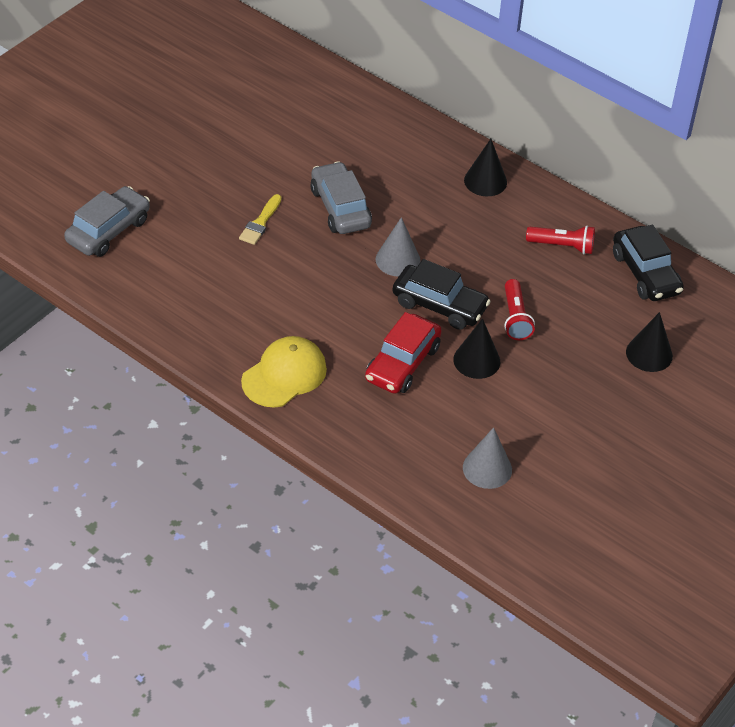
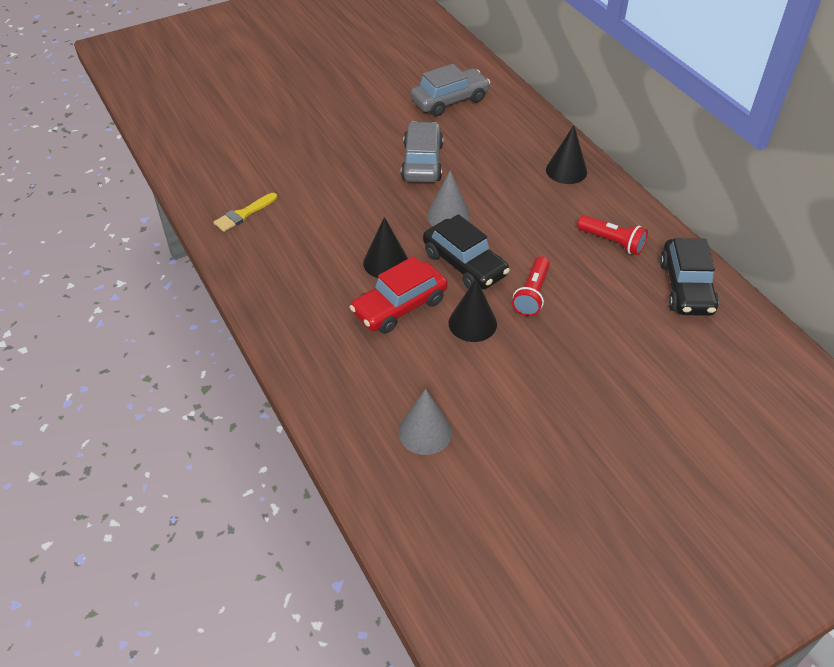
camera: 25 degrees right, 0 degrees up
grey car [64,186,150,257] -> grey car moved to [411,64,490,116]
yellow brush [239,194,282,245] -> yellow brush moved to [214,193,277,232]
yellow cap [241,336,327,407] -> none
black cone [626,312,673,372] -> black cone moved to [363,217,408,278]

